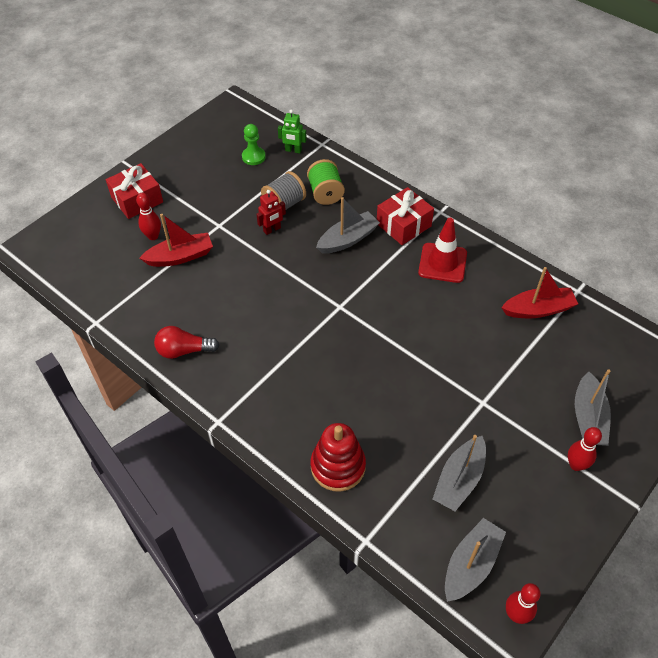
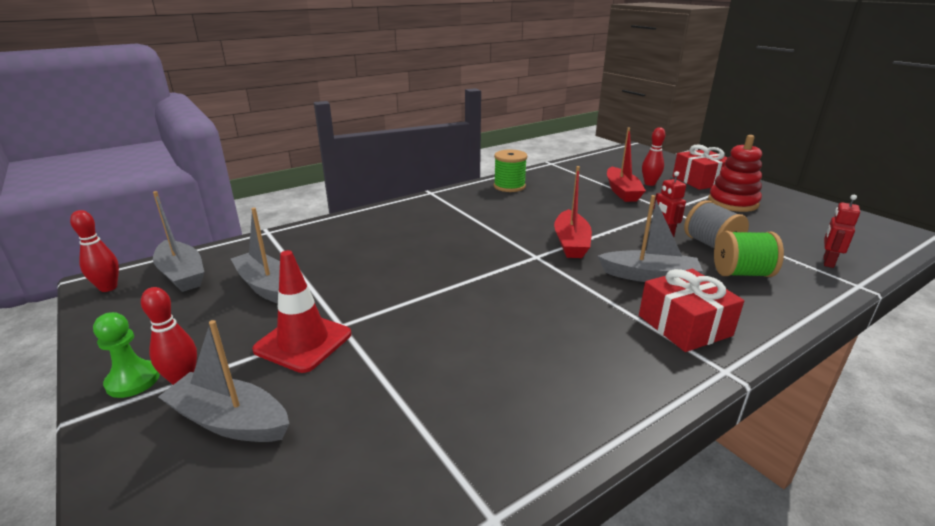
camera: 105 degrees right, 25 degrees down
red light bulb [154,326,220,359] -> green spool [494,149,527,192]
green pawn [242,124,266,165] -> green pawn moved to [93,312,160,398]
green robot [278,110,307,153] -> red robot [823,195,860,268]
red stacking toy [311,423,366,492] -> red stacking toy moved to [708,135,762,212]
grey boat [316,197,380,254] -> grey boat turned 60 degrees counterclockwise [598,195,703,282]
red traffic cone [418,218,467,283] -> red traffic cone moved to [252,250,351,373]
red boat [501,267,578,318] -> red boat moved to [554,166,592,258]

